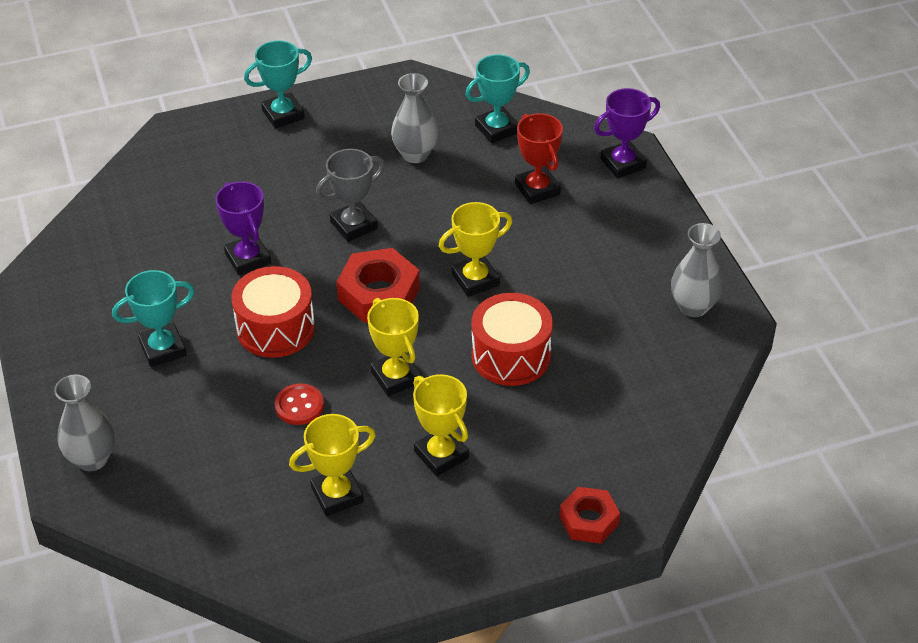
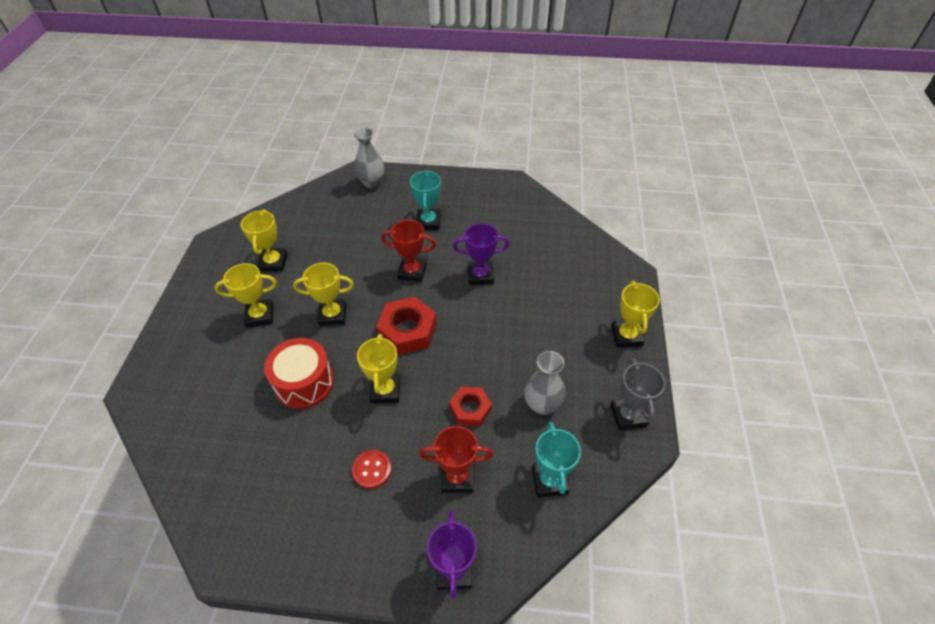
camera: 115 degrees right, 5 degrees up
red drum [231,266,315,358] -> red trophy [381,220,436,282]
turquoise trophy [244,40,312,128] -> yellow trophy [611,281,660,348]
red button [275,383,324,425] -> red button moved to [352,450,392,489]
grey trophy [316,149,385,242] -> grey trophy moved to [610,358,665,431]
red nut [559,487,620,544] -> red nut moved to [449,386,492,427]
grey vase [671,223,723,317] -> none

